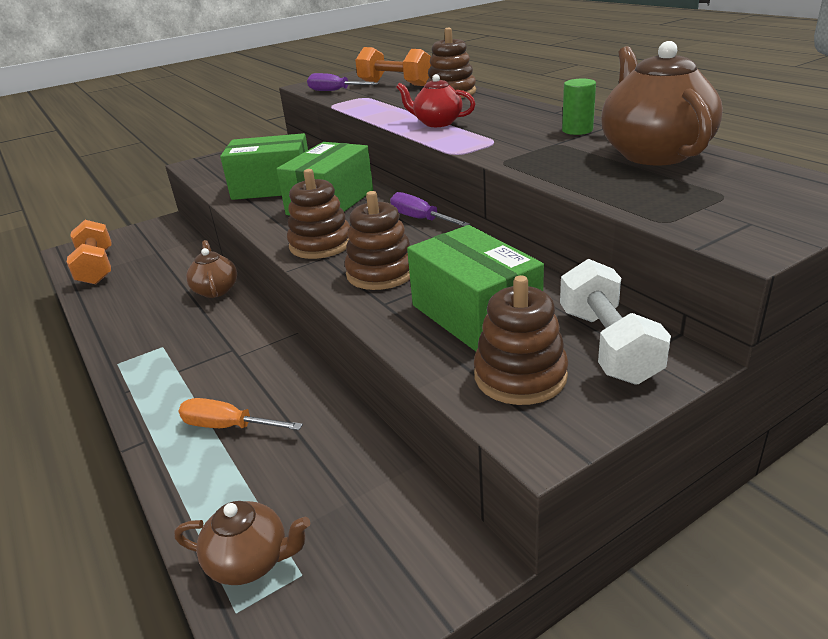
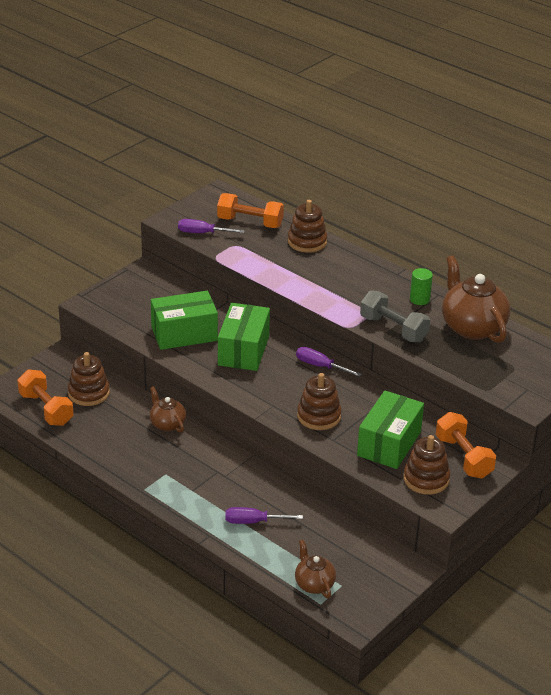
camera: 20 degrees left, 5 degrees up
brown teapot [174,501,310,585] -> brown teapot turned 105 degrees counterclockwise [295,540,336,598]
orange screwdriver [178,398,303,430] -> purple screwdriver [225,507,303,524]
brown stacking toy [287,169,350,259] -> brown stacking toy moved to [68,352,110,406]
red teapot [396,74,475,127] -> none
green box [407,225,544,351] -> green box turned 75 degrees clockwise [357,390,424,469]
white dumbbell [560,259,671,384] -> orange dumbbell [436,412,496,479]
none -> grey dumbbell [360,291,430,342]

